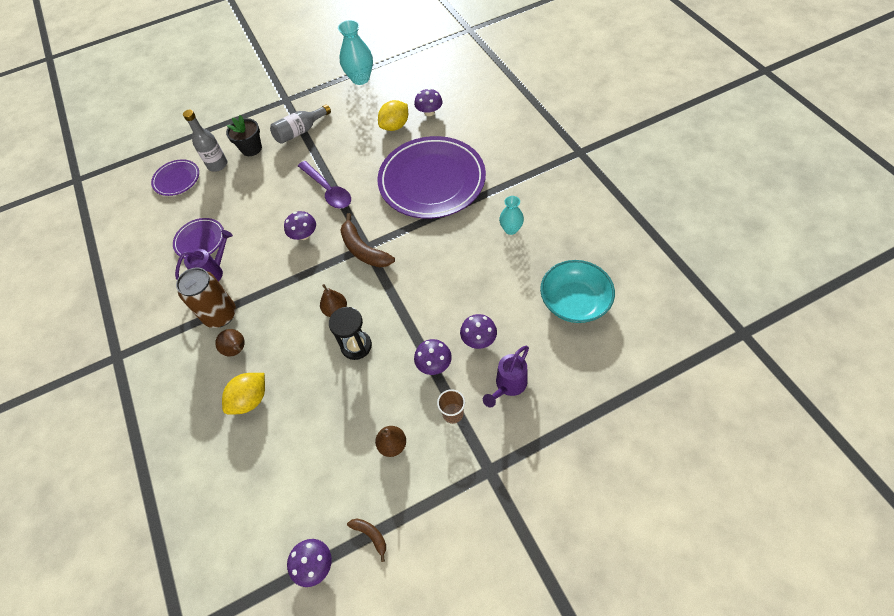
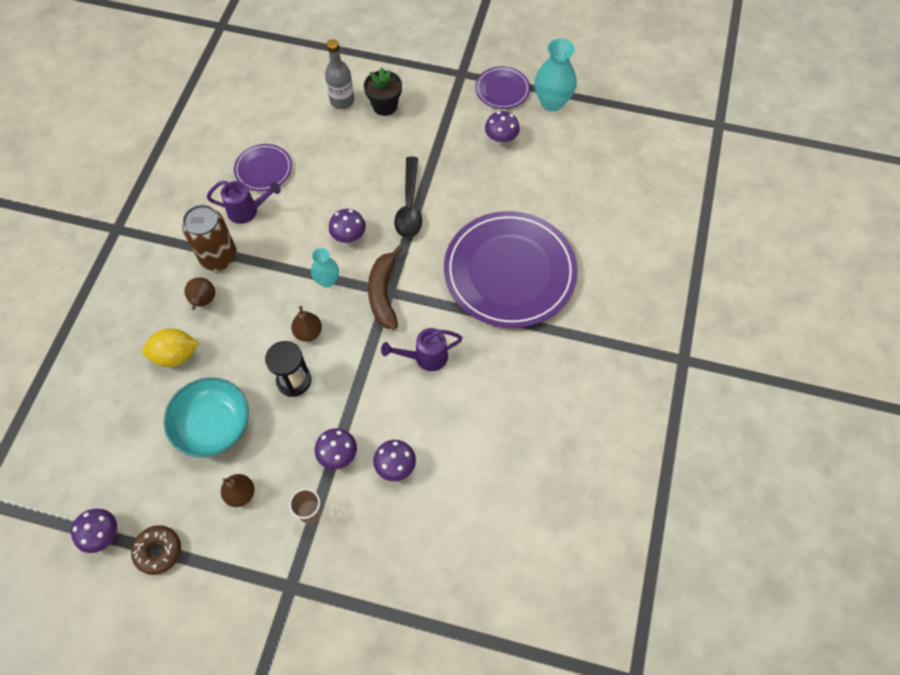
camera: 35 degrees right, 5 degrees up
purple plate [151,159,199,196] -> purple plate moved to [475,66,530,109]
grey bottle [270,105,331,144] -> none
purple spoon [298,161,351,209] -> black spoon [394,156,422,238]
brown banana [347,518,386,562] -> brown donut [131,525,181,575]
yellow lemon [378,100,408,131] -> none
purple mushroom [414,88,443,116] -> purple mushroom moved to [485,111,520,143]
purple watering can [483,346,529,407] -> purple watering can moved to [381,328,463,371]
turquoise vase [499,196,524,235] -> turquoise vase moved to [311,248,339,287]
turquoise bowl [540,260,615,323] -> turquoise bowl moved to [164,377,249,458]

